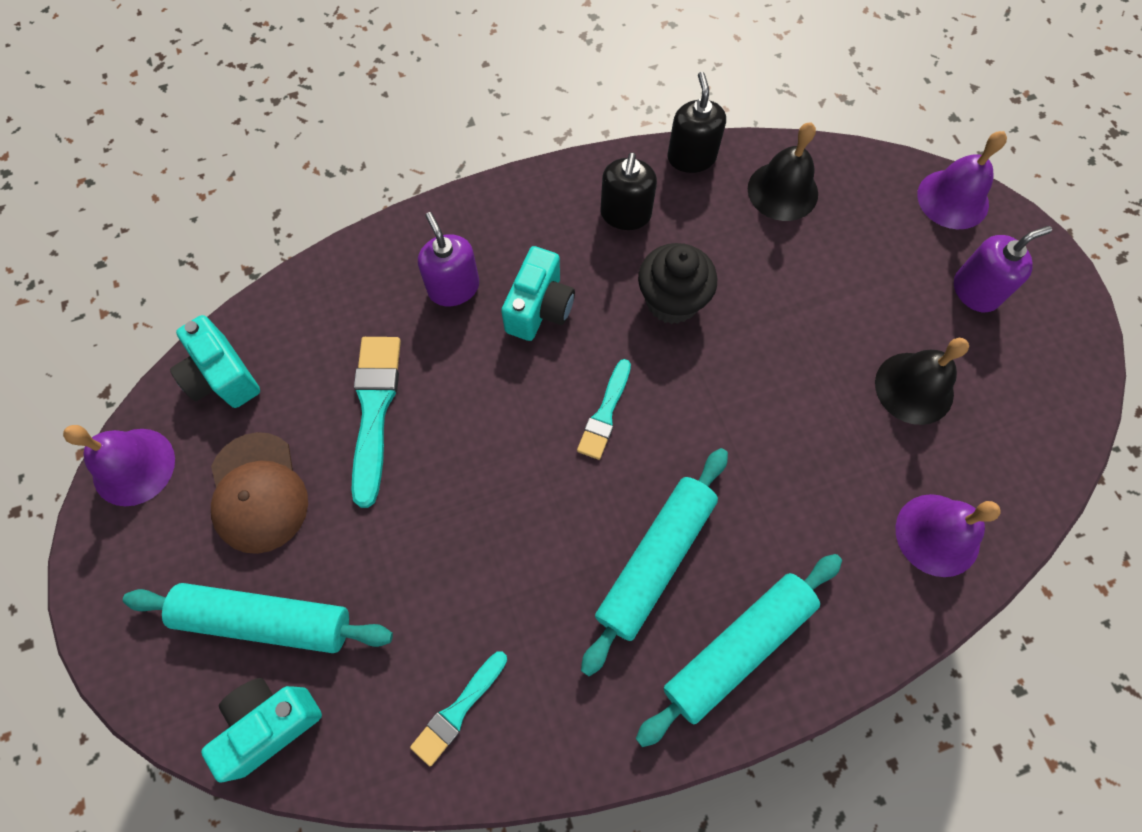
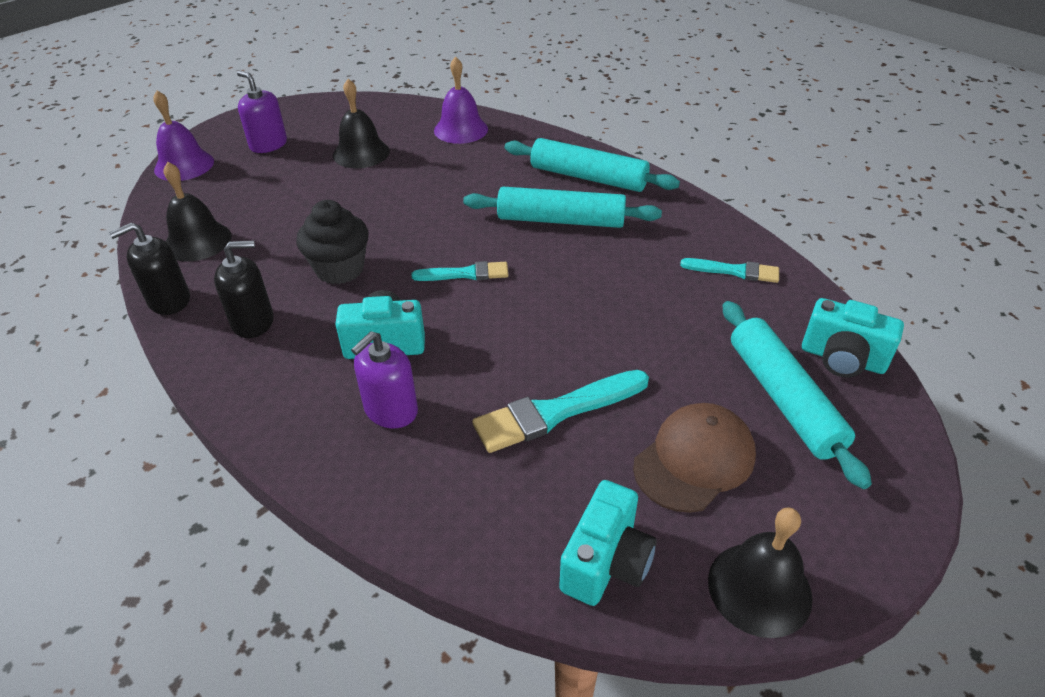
camera: 115 degrees left, 25 degrees down
purple bell [63,425,175,506] -> black bell [708,507,813,638]

